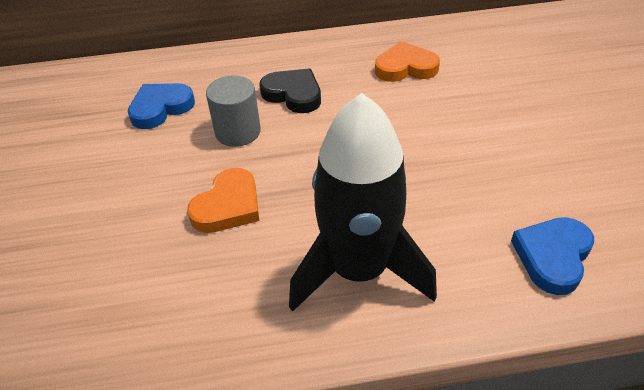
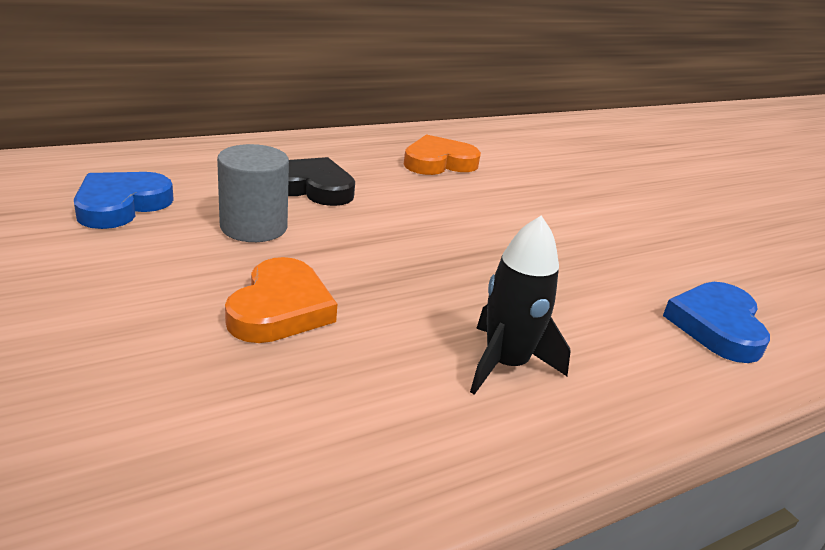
camera: 25 degrees left, 15 degrees down
black rocket [289,93,437,312] -> black rocket [470,215,571,395], size x0.54

